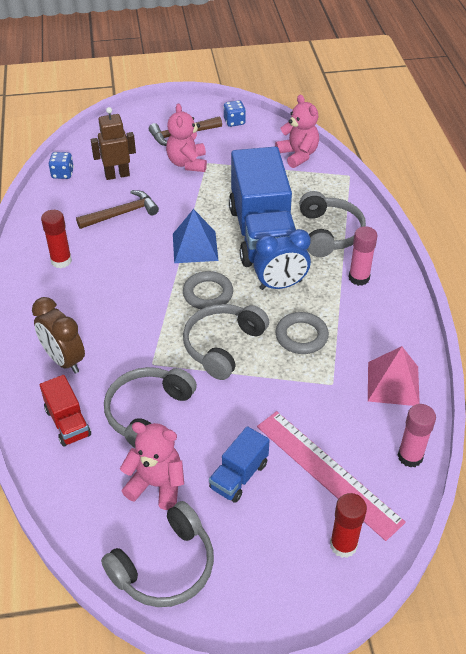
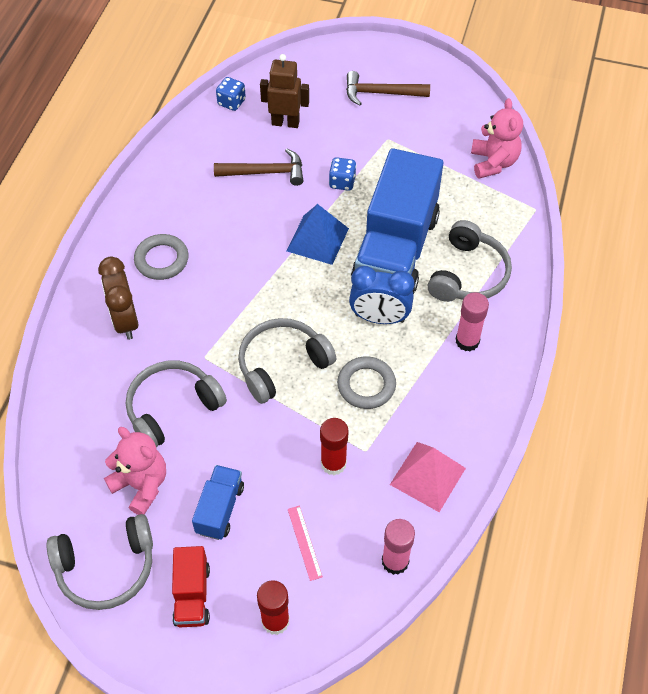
camera: 25 degrees right, 10 degrees up
red truck [40,375,91,447] -> red truck moved to [172,546,210,627]
red glue stick [41,210,72,268] -> red glue stick moved to [320,418,349,475]
pink teddy bear [166,104,207,172] -> none
grey ring [183,271,233,309] -> grey ring moved to [134,234,189,280]
blue truck [209,426,269,503] -> blue truck turned 135 degrees clockwise [192,465,244,540]
blue dice [223,100,246,127] -> blue dice moved to [329,157,356,191]
pink ruler [257,411,406,541] -> pink ruler [288,506,323,581], size x0.43

